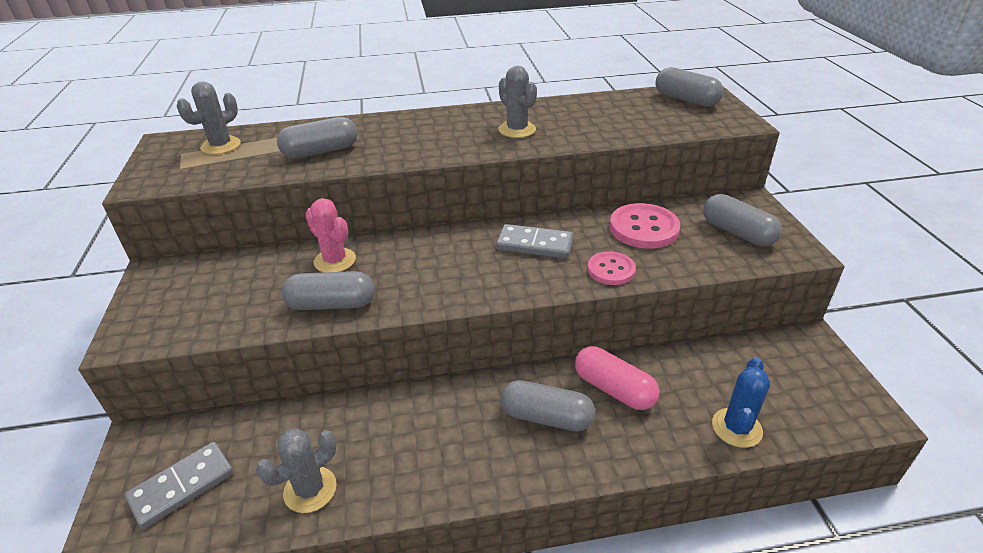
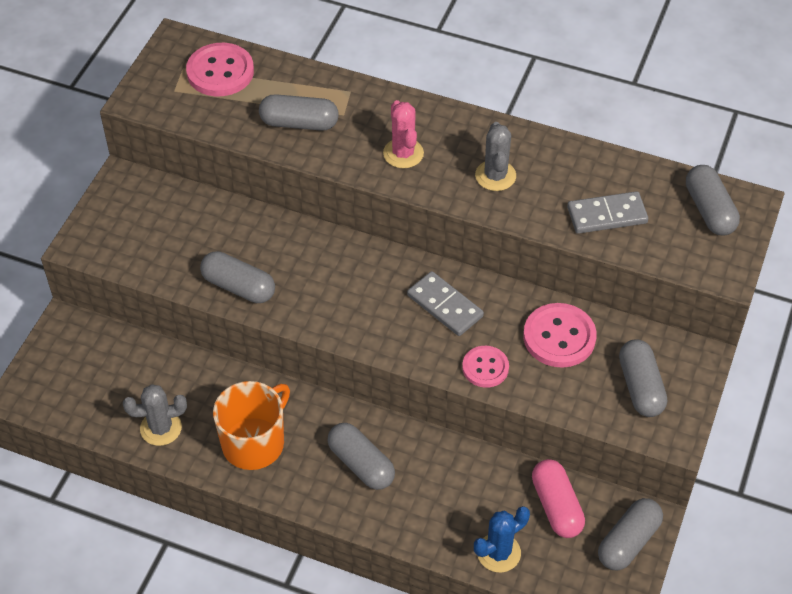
camera: 30 degrees right, 15 degrees up
grey domino [125,442,234,529] -> grey domino moved to [567,191,648,234]
grey cactus [177,82,241,155] -> pink button [186,43,254,97]
pink cactus [305,198,356,272] -> pink cactus moved to [383,100,424,168]
pink capsule [575,346,659,410] -> pink capsule moved to [532,459,585,538]
none -> orange mug [213,381,290,470]
none -> grey capsule [598,498,663,570]

